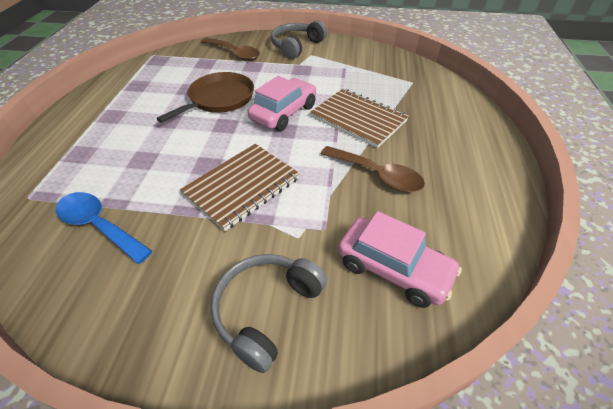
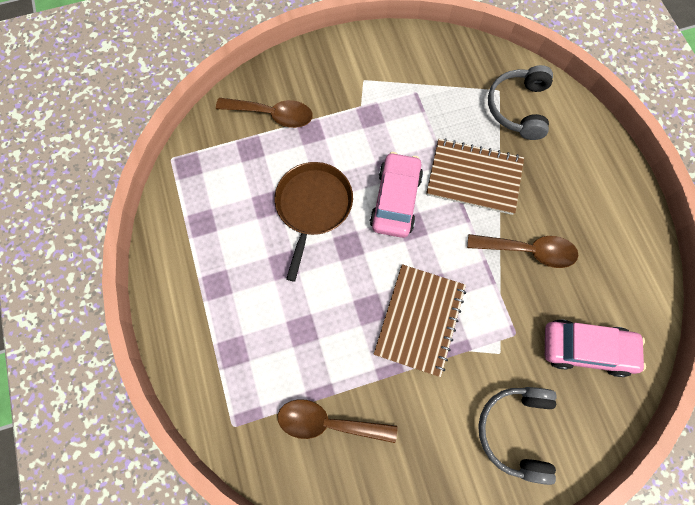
camera: 25 degrees left, 25 degrees up
blue spoon [55,192,153,264] -> brown spoon [278,399,398,443]
grey headphones [271,21,327,59] -> grey headphones moved to [488,65,553,140]

